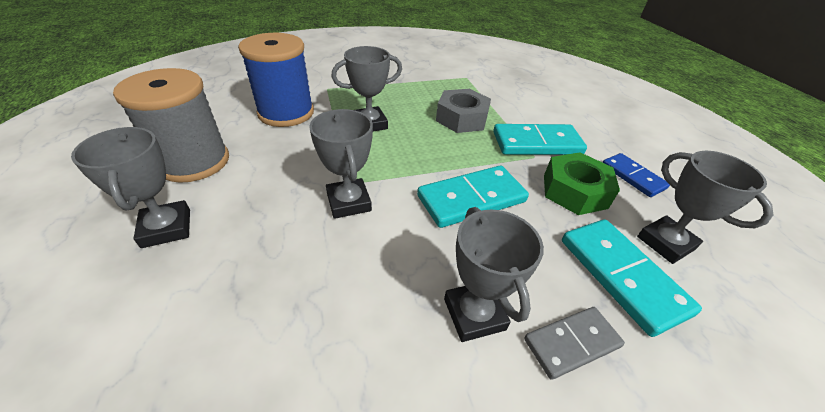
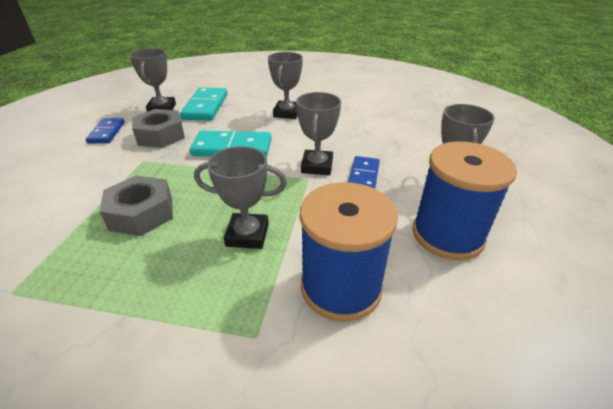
camera: 150 degrees left, 5 degrees down
grey spool [113,68,229,183] -> blue spool [412,141,517,260]
turquoise domino [493,124,587,155] -> none
grey domino [524,307,625,380] -> none
green nut [544,152,620,215] -> grey nut [132,109,185,148]
none -> blue domino [348,156,380,189]

